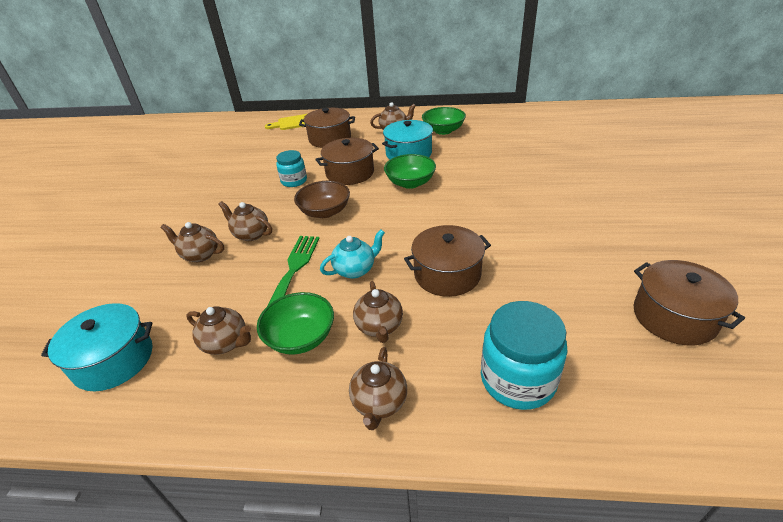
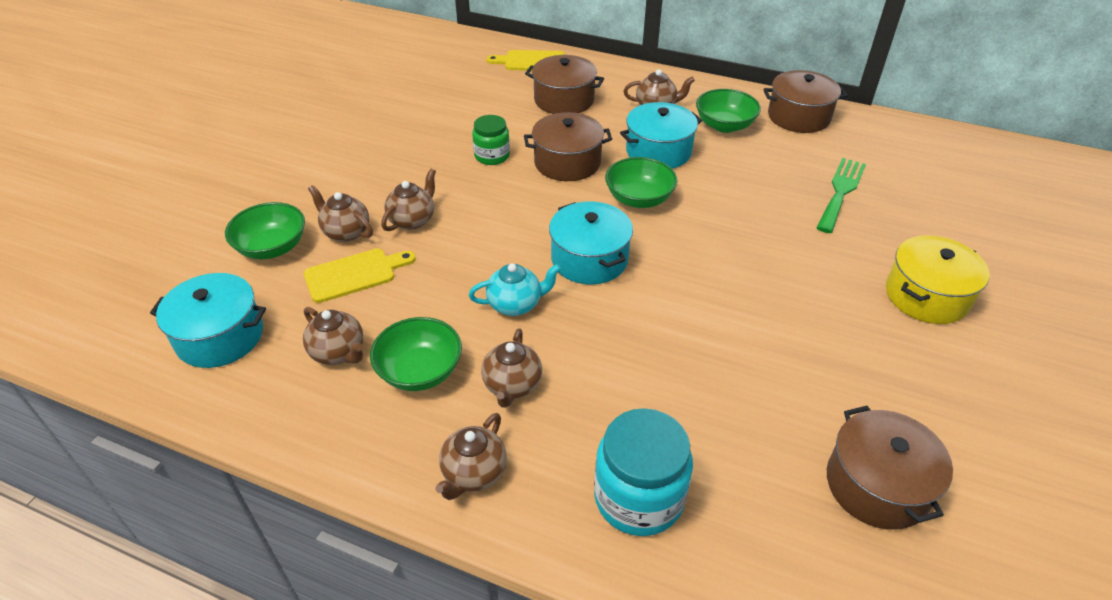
camera: 15 degrees right, 5 degrees up
brown teapot [218,201,272,241] -> brown teapot turned 75 degrees clockwise [381,169,436,231]
green fork [268,236,320,305] -> green fork moved to [816,158,866,233]
turquoise jar [276,150,307,187] -> green jar [472,115,510,165]
brown bowl [294,181,350,218] -> none
brown pot [404,225,491,297] -> brown pot moved to [763,70,848,133]
none -> green bowl [225,202,305,259]
none -> yellow cutting board [304,249,416,303]
none -> turquoise pot [549,202,633,284]
none -> yellow pot [886,235,990,324]

